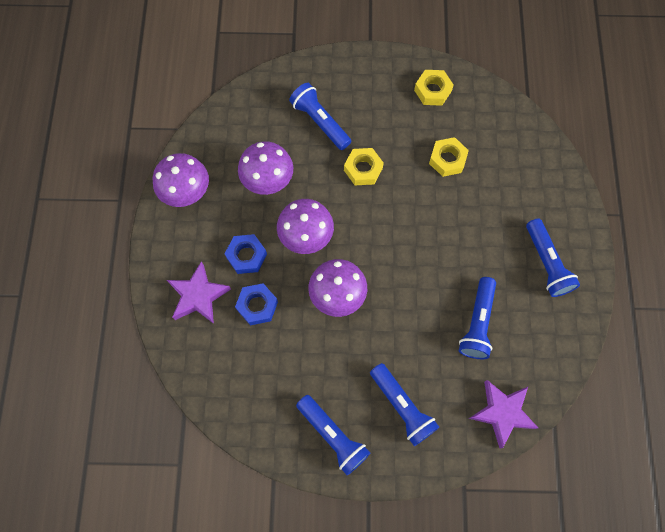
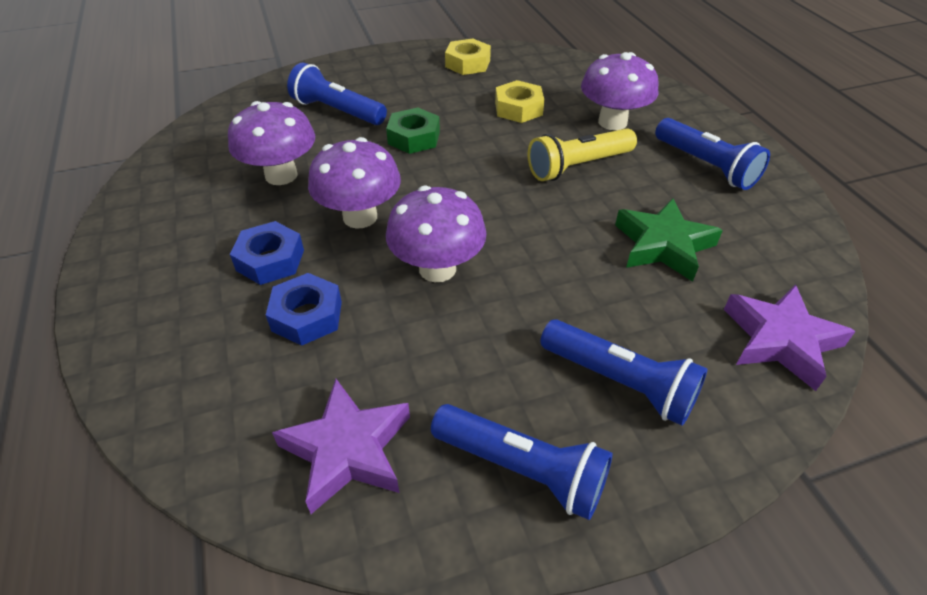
camera: 20 degrees left, 25 degrees down
purple mushroom [153,153,209,207] -> purple mushroom moved to [581,52,658,130]
purple star [167,261,231,324] -> purple star moved to [272,379,410,514]
yellow nut [344,148,384,185] -> green nut [386,108,440,154]
blue flashlight [459,277,496,359] -> green star [615,198,723,282]
none -> yellow flashlight [528,128,637,181]

